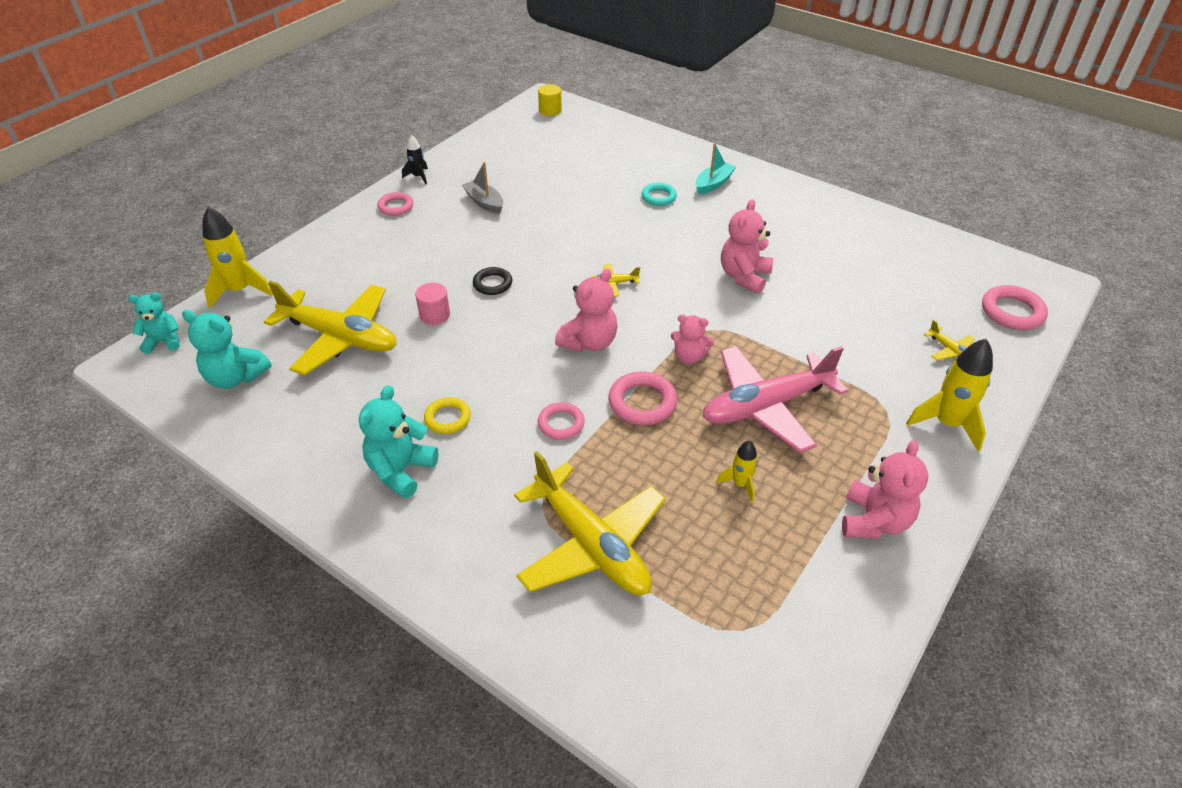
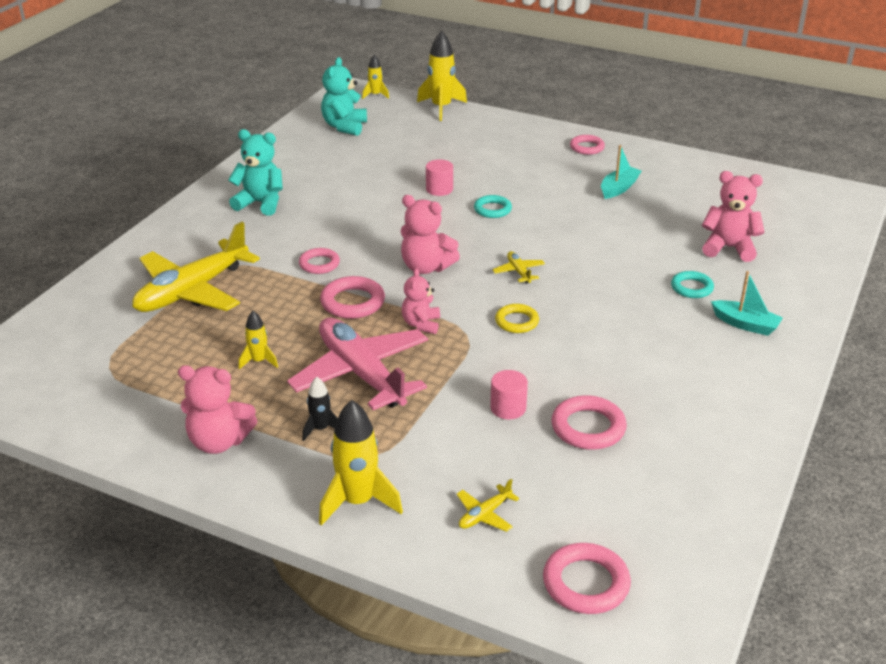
camera: 80 degrees right, 10 degrees down
turquoise teddy bear [129,292,179,354] -> yellow rocket [362,55,389,99]
yellow plane [264,281,396,375] -> none
black rocket [402,135,428,184] -> black rocket moved to [302,377,338,441]
yellow ring [424,397,471,434] -> yellow ring moved to [495,304,539,333]
grey boat [462,162,503,214] -> turquoise boat [601,145,642,199]
black ring [473,267,512,295] -> turquoise ring [474,195,512,218]
yellow cylinder [538,84,562,116] -> none
pink teddy bear [721,199,773,294] -> pink teddy bear moved to [702,171,764,262]
none -> pink cylinder [490,370,528,419]
none -> pink ring [551,395,627,450]

